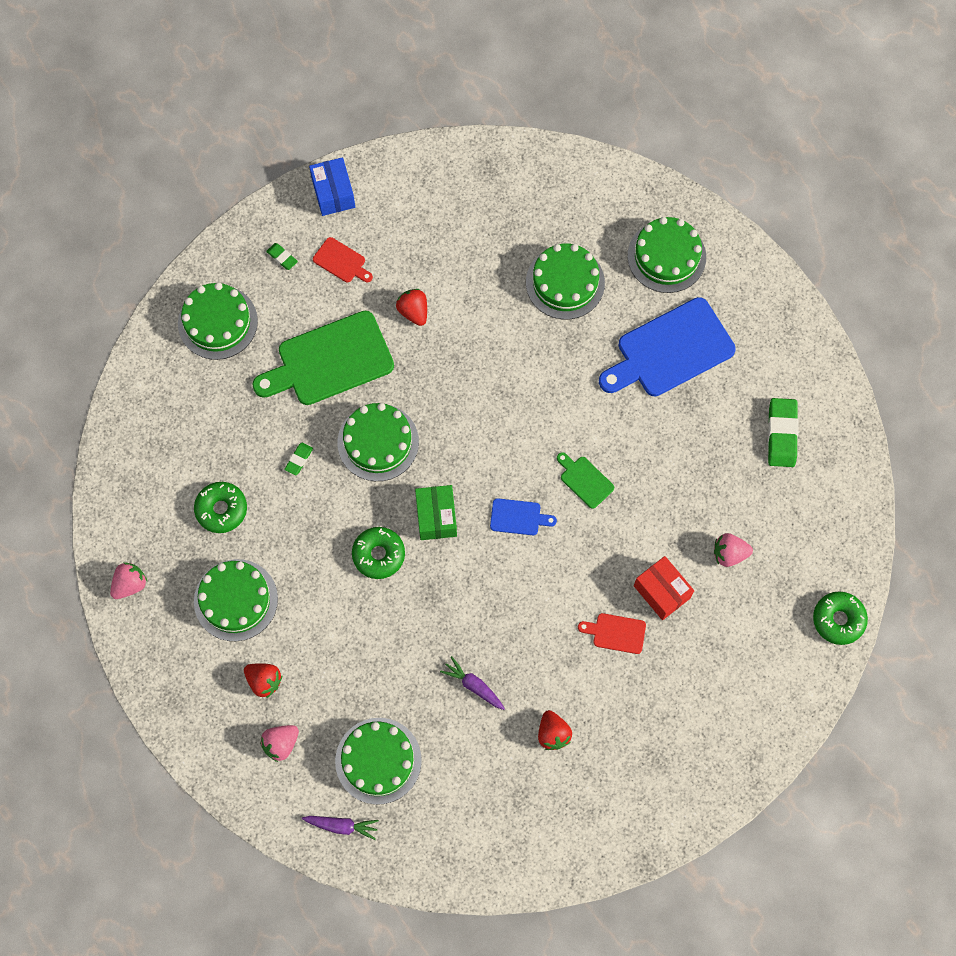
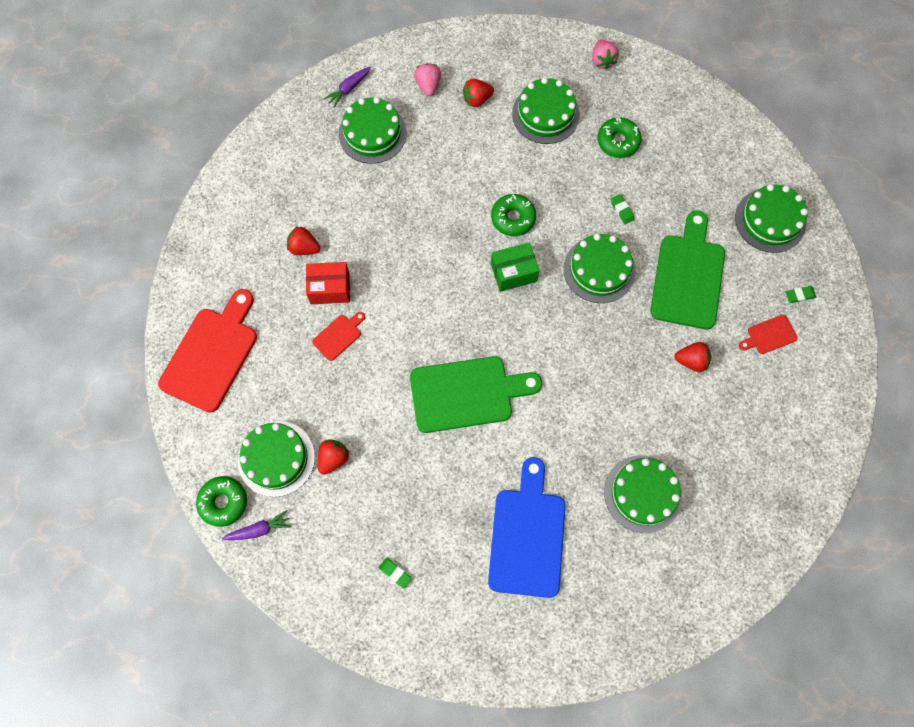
camera: 125 degrees right, 0 degrees up
blue box [309,157,355,216] -> none
green box [415,485,457,540] -> green box turned 45 degrees counterclockwise [491,242,539,292]
purple carrot [440,656,505,710] -> purple carrot moved to [222,510,292,540]
blue cutting board [490,498,557,535] -> none
green cutting board [557,452,614,509] -> green cutting board [410,356,542,433], size x2.19
green cake [627,217,706,293] -> green cake moved to [238,421,315,497]
red box [634,556,694,620] -> red box moved to [306,262,350,304]
pink strawberry [714,533,753,567] -> red strawberry [318,439,349,475]
green eraser [768,398,799,467] -> green eraser [379,558,412,589], size x0.51
none -> red cutting board [158,289,257,413]

